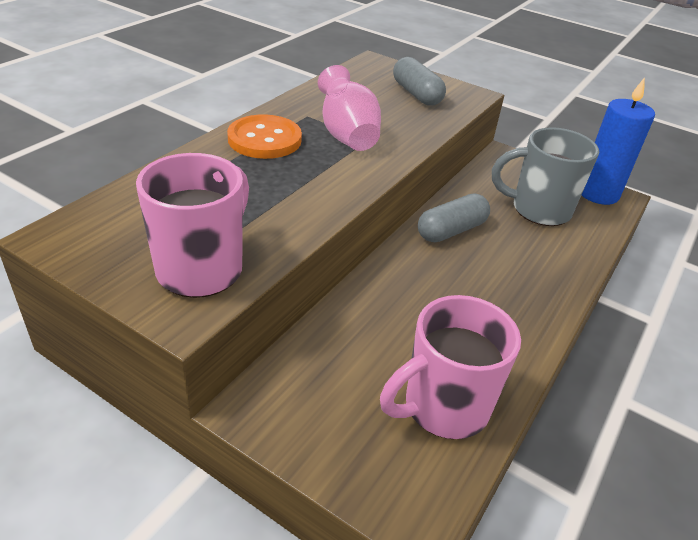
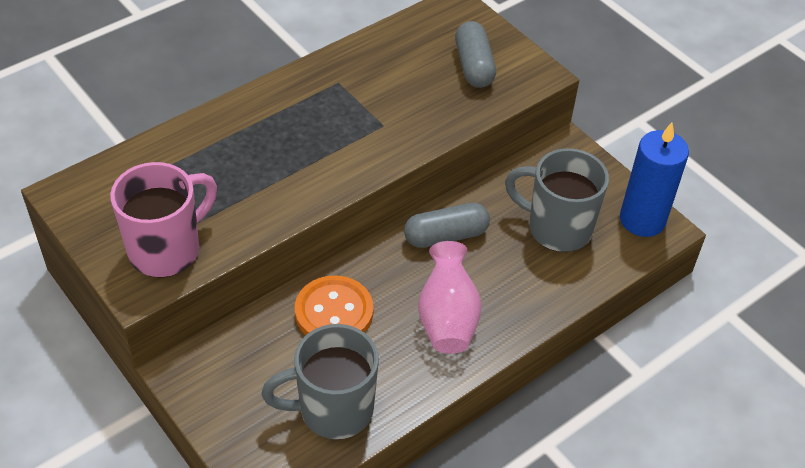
camera: 20 degrees right, 10 degrees up
orange button [227,114,302,159] -> orange button moved to [295,275,374,335]
pink vase [318,65,381,151] -> pink vase moved to [418,241,482,354]
pink mug [380,295,521,439] -> grey mug [261,324,379,439]

